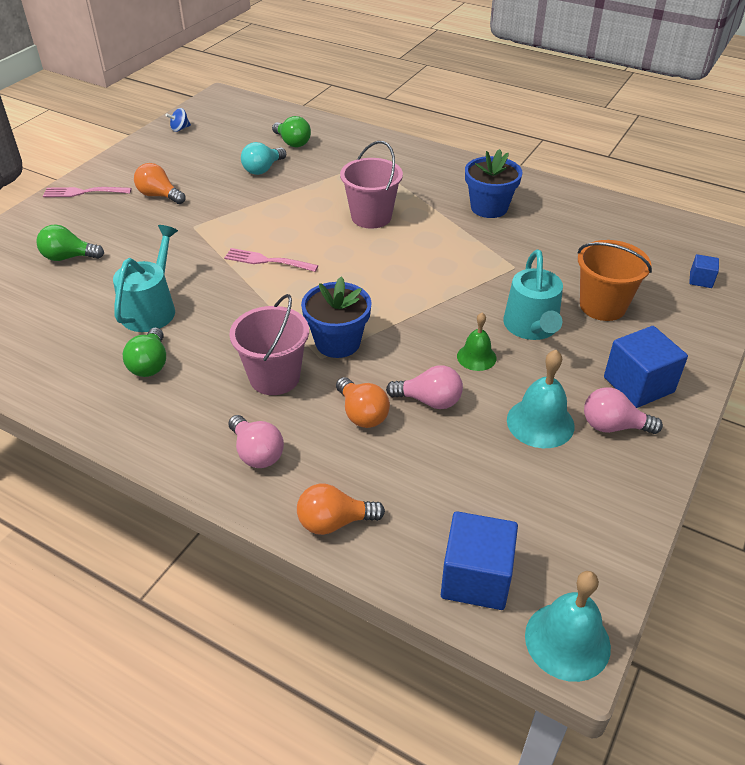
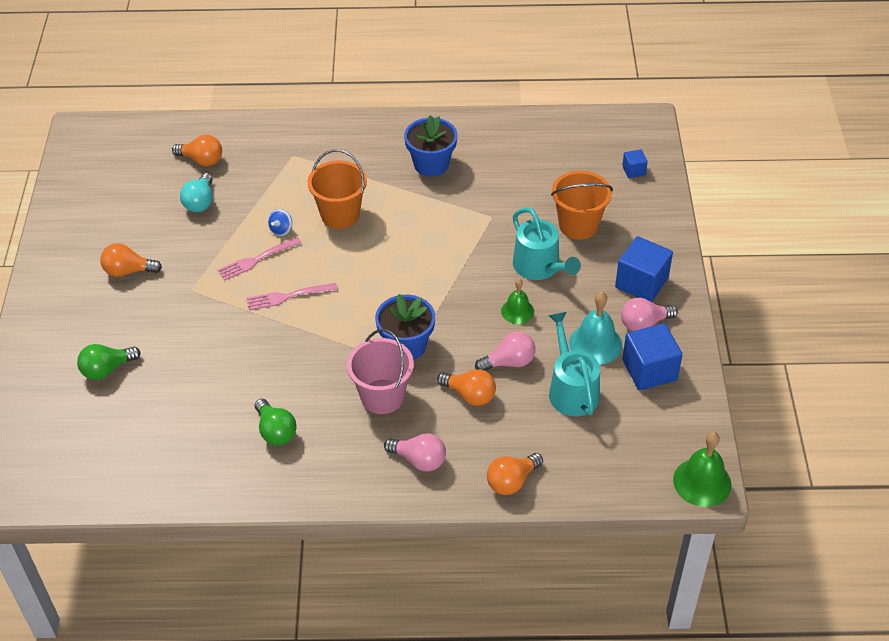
camera: 30 degrees left, 5 degrees up
pink fork [43,187,132,197] -> pink fork moved to [217,237,302,281]
turquoise watering can [113,225,178,332] -> turquoise watering can moved to [548,312,600,417]
blue spinning top [166,108,191,132] -> blue spinning top moved to [268,209,292,236]
green light bulb [272,116,311,147] -> orange light bulb [172,135,222,166]
pink bucket [340,141,403,229] -> orange bucket [307,149,367,229]
blue cube [441,511,518,610] -> blue cube moved to [622,323,683,390]
turquoise bell [525,571,611,682] -> green bell [673,432,731,507]

